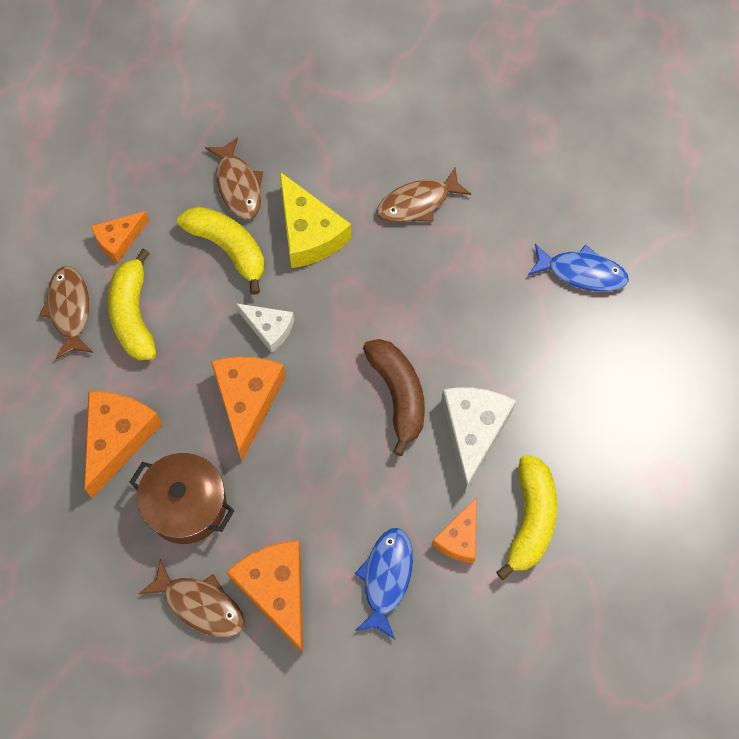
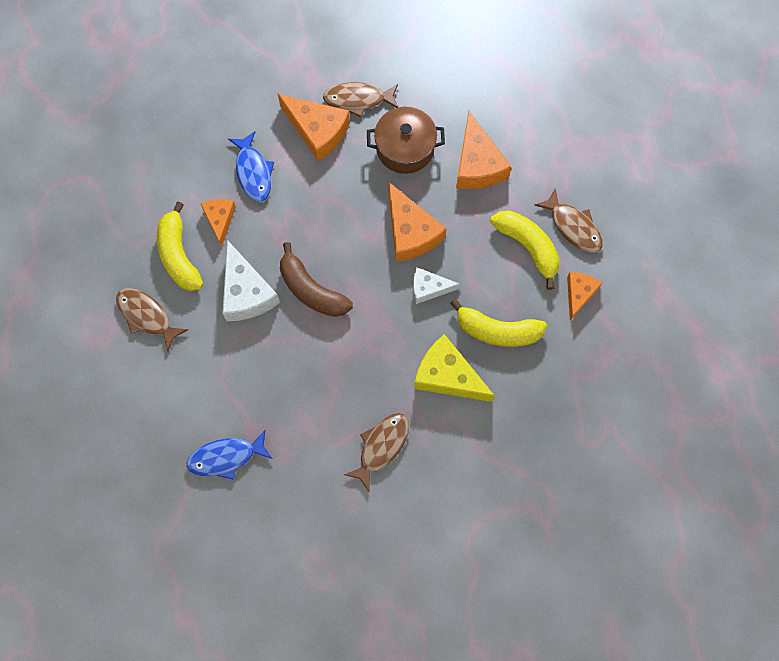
camera: 150 degrees right, 5 degrees up
brown fish [205,137,263,219] -> brown fish moved to [116,288,188,351]

